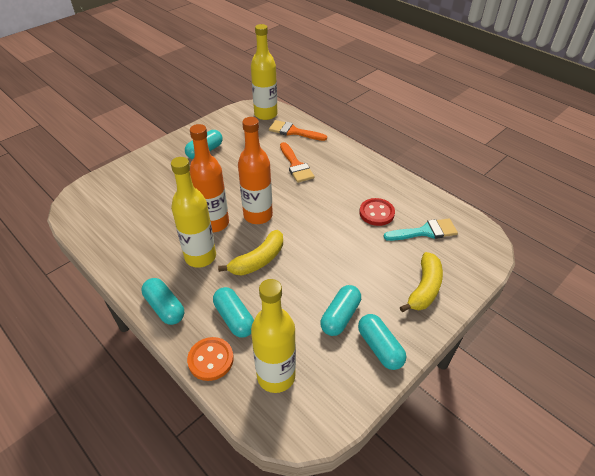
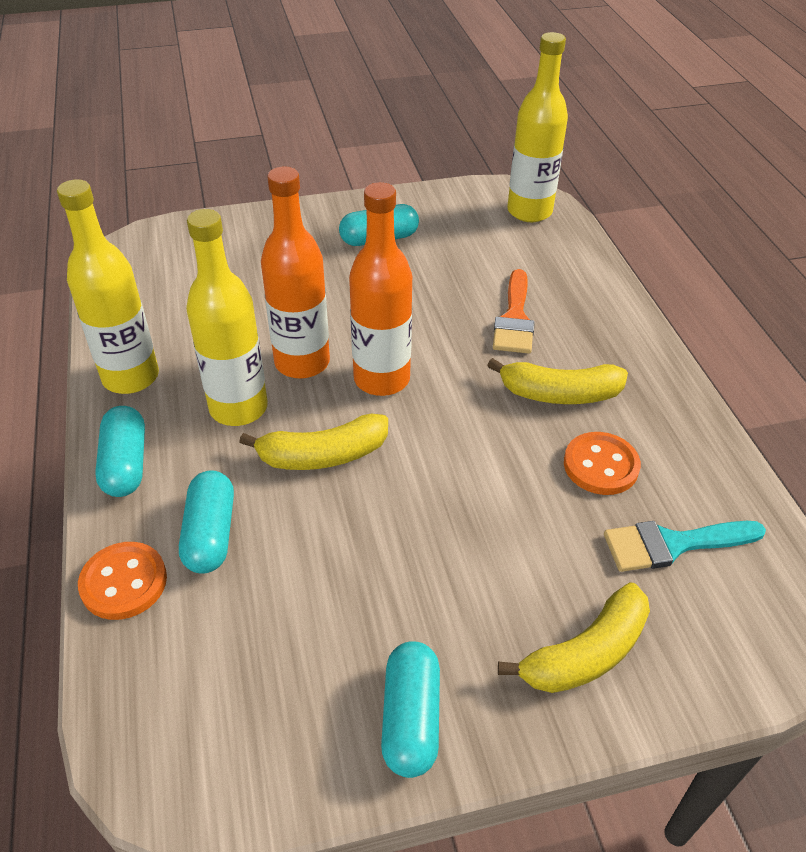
camera: 30 degrees right, 0 degrees up
yellow bottle [251,279,296,393] -> yellow bottle moved to [57,179,159,394]
orange brush [269,120,327,141] -> none
turquoise capsule [320,285,361,336] -> none
red button [359,198,395,226] -> orange button [564,432,641,495]
turquoise brush [383,218,458,241] -> turquoise brush turned 150 degrees clockwise [604,521,766,572]
none -> yellow banana [487,358,628,404]

